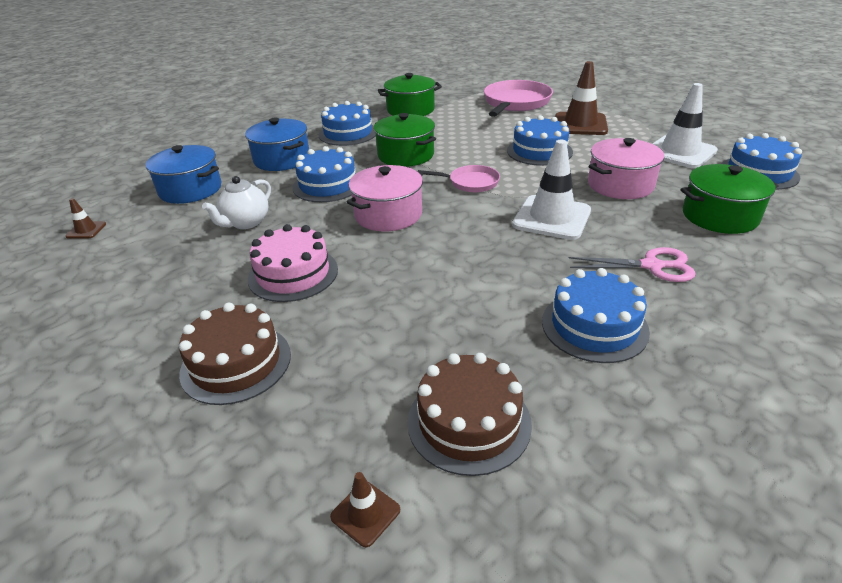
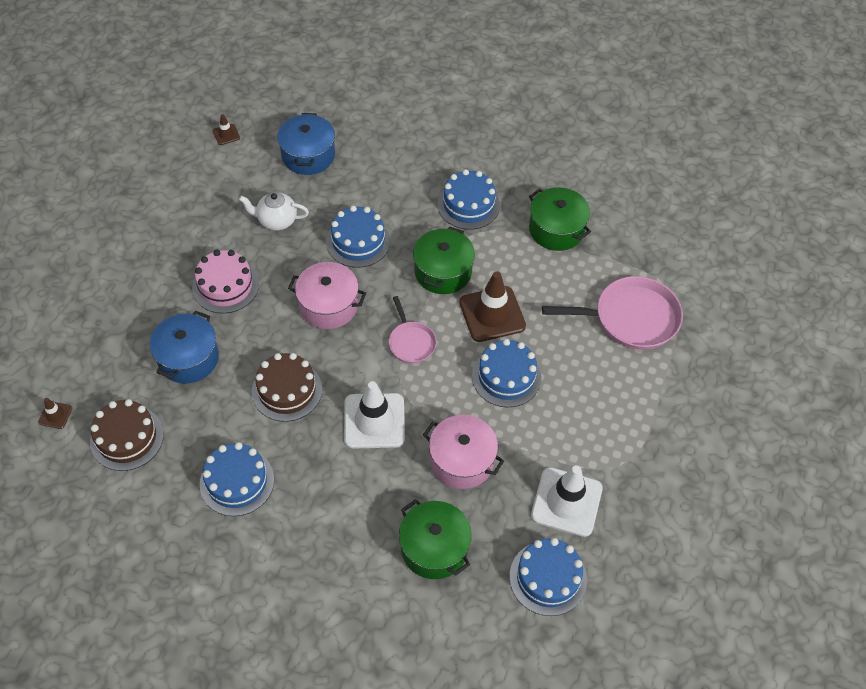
camera: 60 degrees right, 20 degrees up
brown cake [179,303,291,405] -> brown cake moved to [252,353,322,422]
blue pot [245,118,309,171] -> blue pot moved to [150,311,219,384]
brown traffic cone [555,61,608,135] -> brown traffic cone moved to [459,271,526,342]
pink scissors [569,247,696,282] -> none

